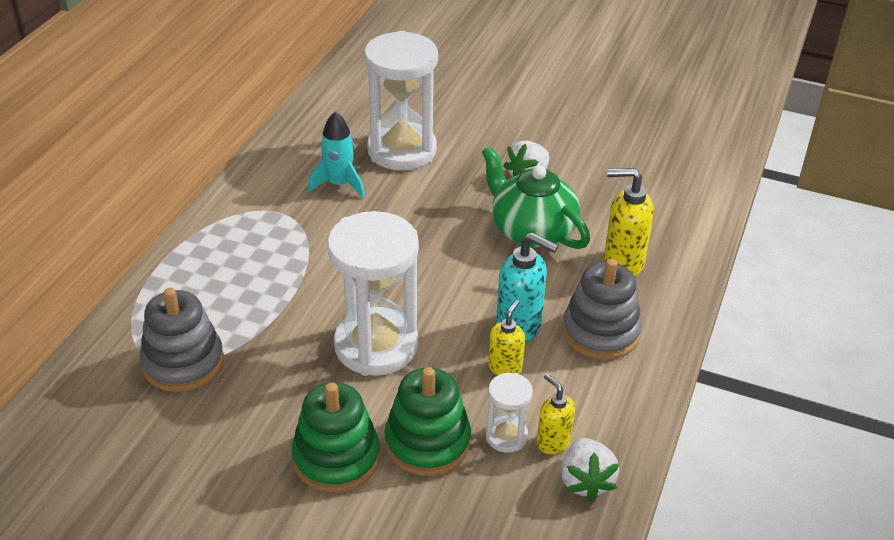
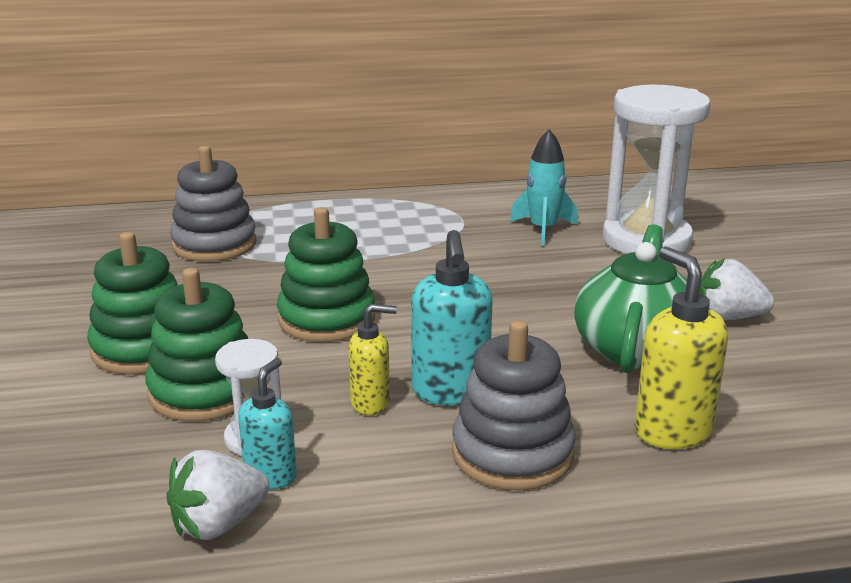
camera: 60 degrees right, 15 degrees down
white hourglass [327,211,419,376] -> green stacking toy [277,207,375,342]
yellow soap dispenser [537,374,575,454] -> turquoise soap dispenser [238,358,297,489]

